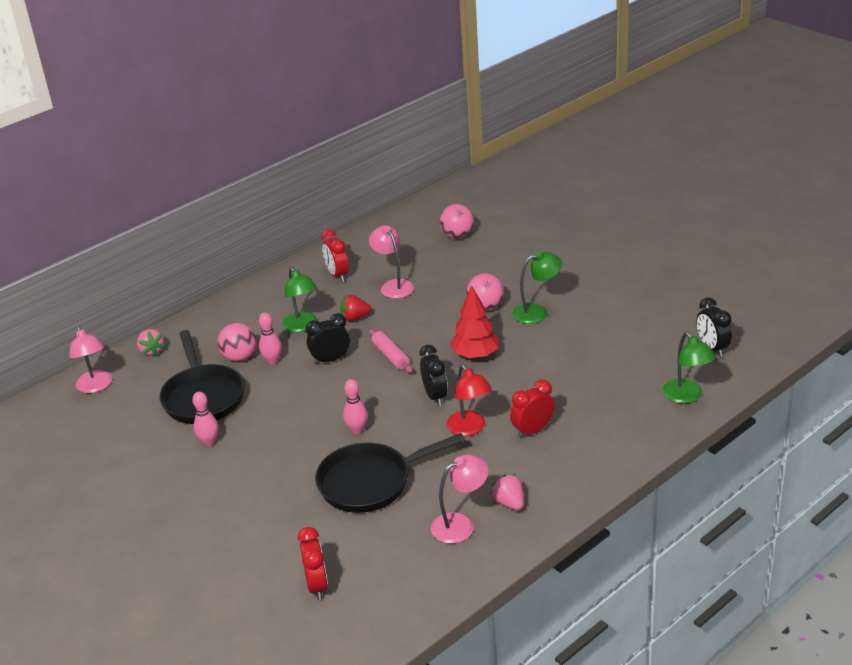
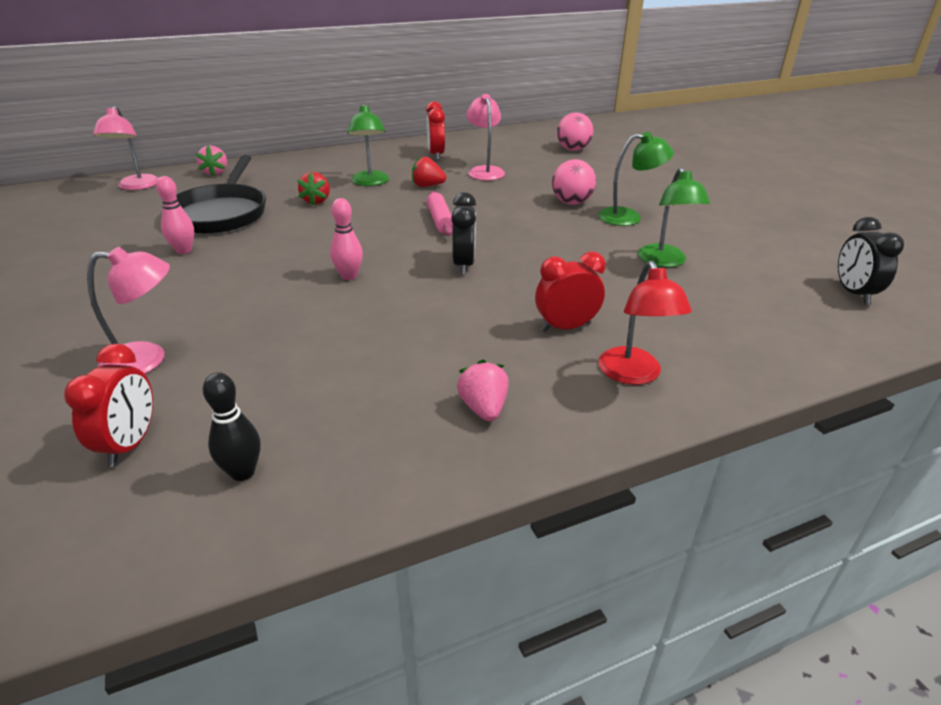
camera: 15 degrees right, 0 degrees up
pink ball [218,323,256,361] -> none
pink bowling pin [259,312,282,365] -> red strawberry [297,172,330,205]
black clock [306,313,350,365] -> none
black pan [315,433,465,513] -> none
pink lamp [431,455,489,544] -> pink lamp moved to [87,247,170,374]
red lamp [446,364,492,436] -> red lamp moved to [598,261,692,385]
red tree [450,285,499,359] -> none
green lamp [663,332,716,404] -> green lamp moved to [638,167,710,267]
none -> black bowling pin [203,372,261,481]

